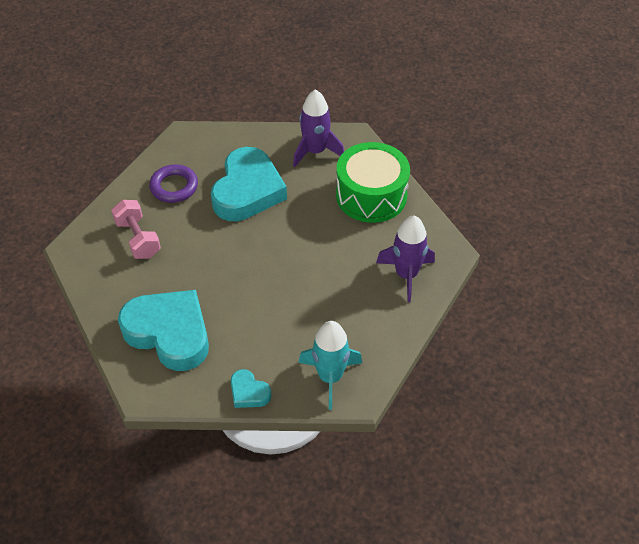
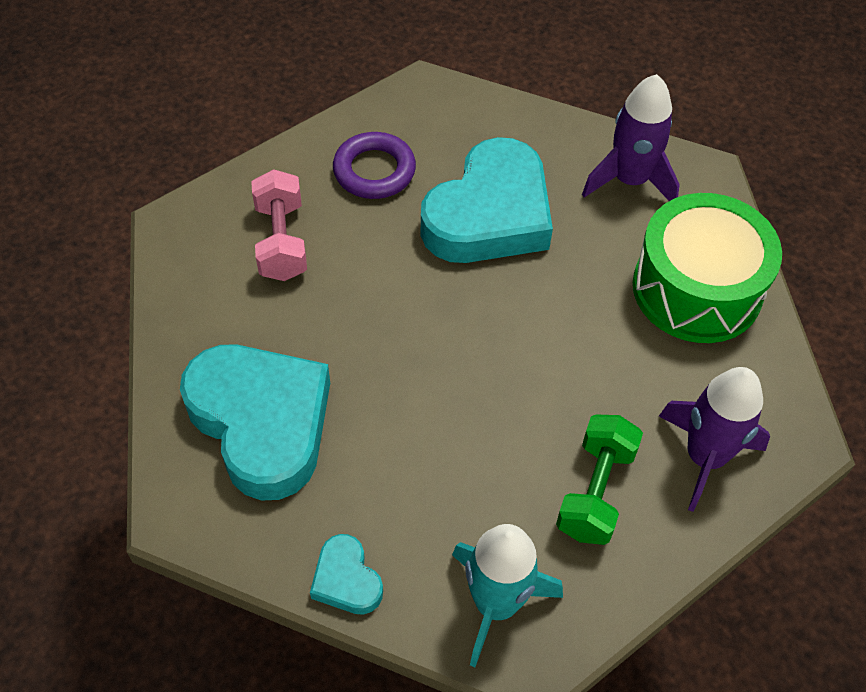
camera: 20 degrees right, 5 degrees up
none -> green dumbbell [556,415,643,545]

